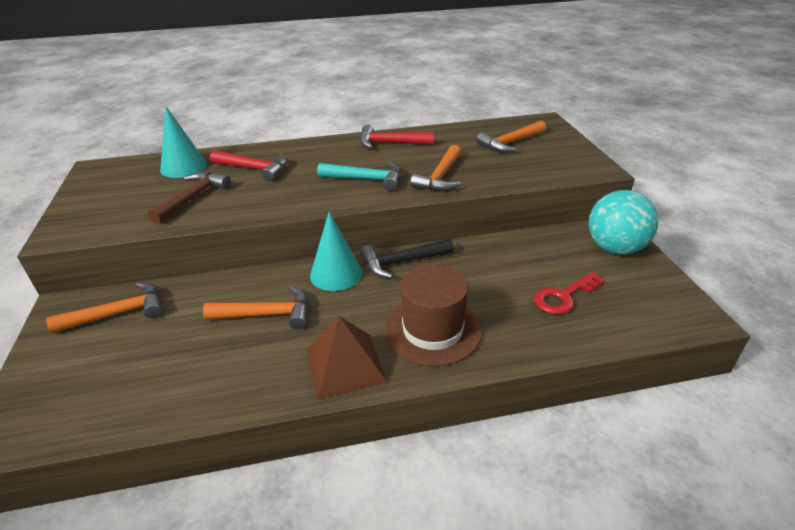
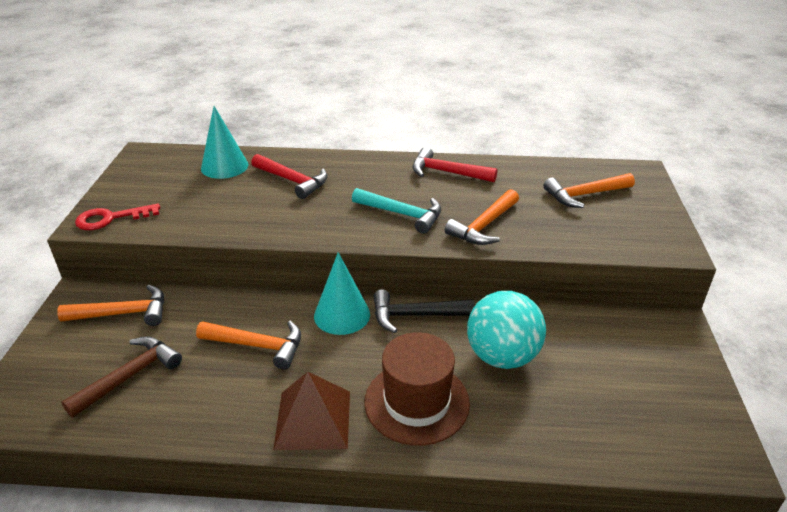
camera: 15 degrees right, 0 degrees up
brown hammer [148,172,231,224] -> brown hammer moved to [61,336,182,418]
red key [534,272,605,315] -> red key moved to [75,203,160,230]
turquoise ball [589,190,659,255] -> turquoise ball moved to [467,291,546,369]

